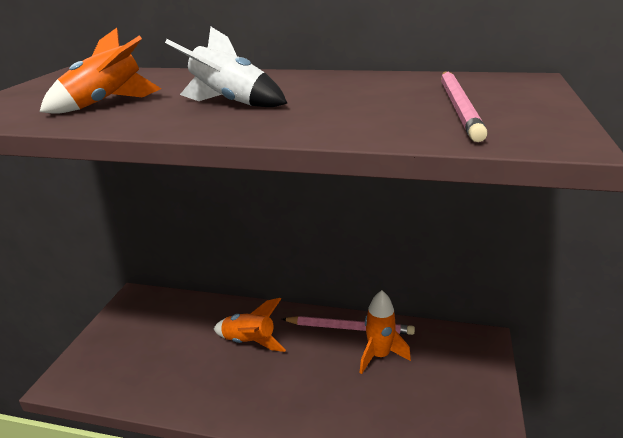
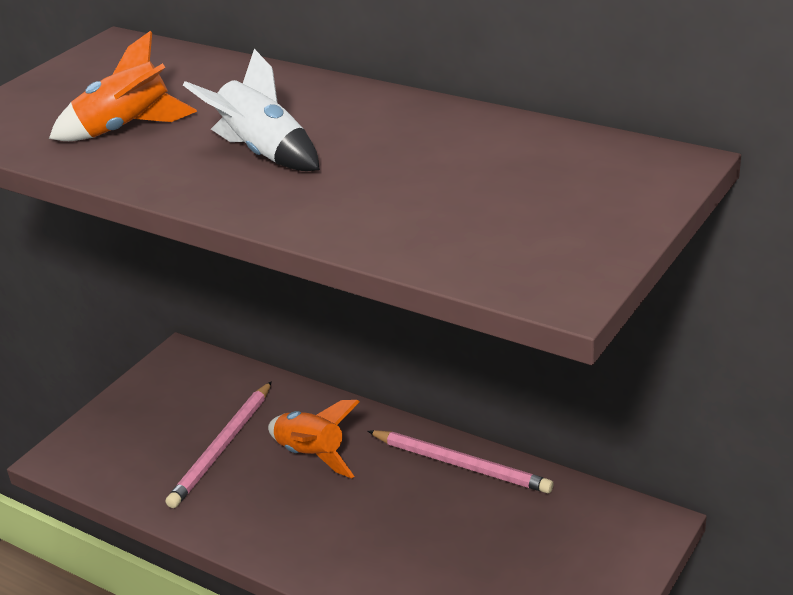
camera: 20 degrees right, 5 degrees up
orange rocket [359,290,411,374] -> none
pink pencil [441,71,488,142] -> pink pencil moved to [166,381,272,508]

